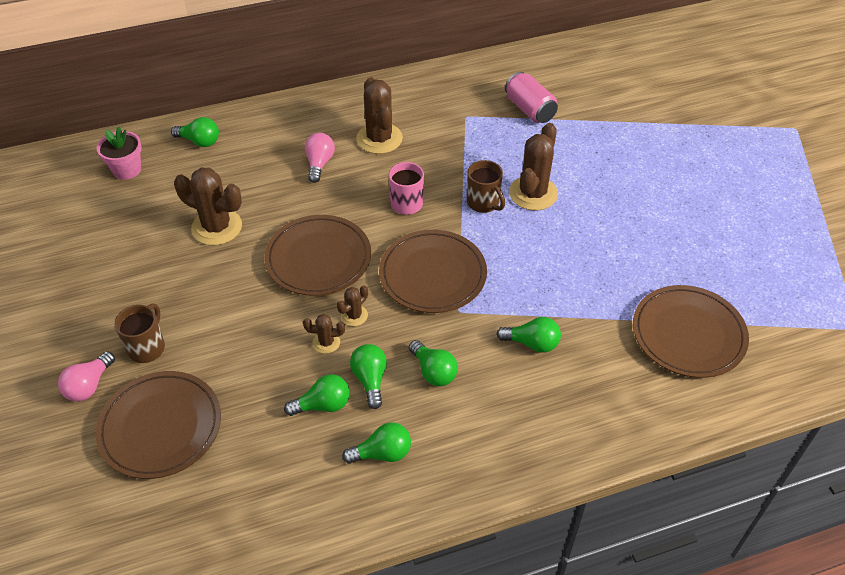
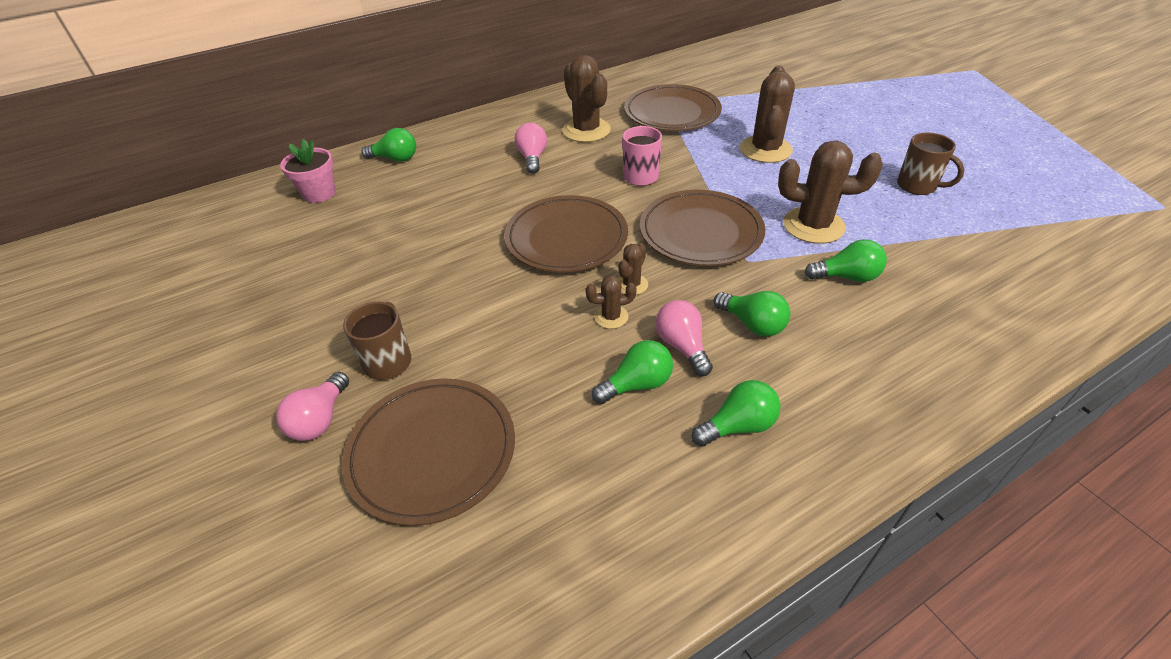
camera: 10 degrees left, 5 degrees down
brown cactus [174,168,242,245] -> brown cactus moved to [778,140,883,244]
green light bulb [350,344,387,409] -> pink light bulb [655,300,713,376]
brown mug [467,160,505,213] -> brown mug moved to [897,132,965,195]
pink can [505,72,558,123] -> none
brown plate [633,285,749,378] -> brown plate moved to [624,84,722,131]

